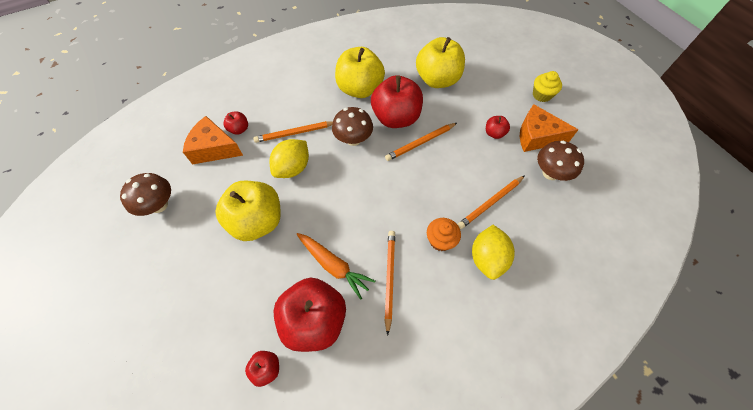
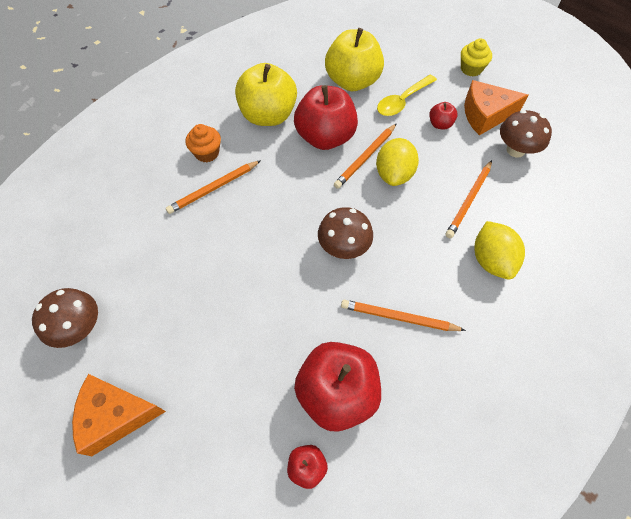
camera: 20 degrees left, 0 degrees up
orange cheese [183,116,243,165] -> orange cheese moved to [72,374,166,456]
yellow apple [216,181,281,241] -> none
red apple [224,111,248,135] -> none
yellow lemon [269,139,309,178] -> yellow lemon moved to [376,138,419,186]
orange carrot [297,233,375,300] -> none
brown mushroom [332,107,373,146] -> brown mushroom moved to [318,207,373,259]
orange pencil [384,231,395,336] -> orange pencil turned 60 degrees counterclockwise [341,300,466,331]
orange cupcake [427,218,461,251] -> orange cupcake moved to [185,124,221,162]
none -> yellow spoon [377,75,437,116]

